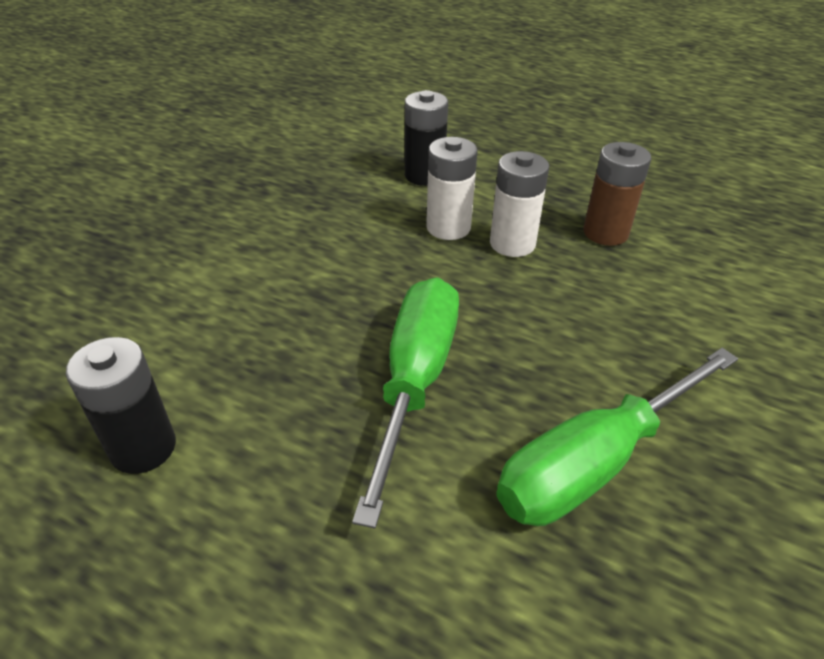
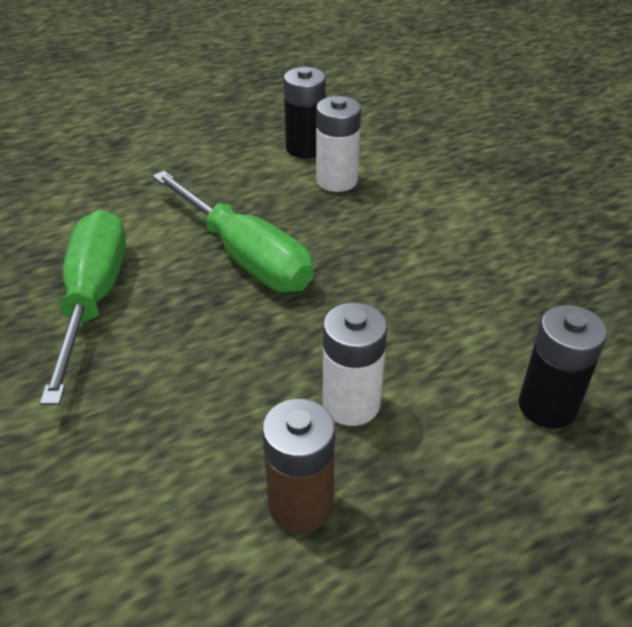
camera: 125 degrees right, 0 degrees up
white battery [426,137,478,240] -> white battery moved to [316,96,361,192]

